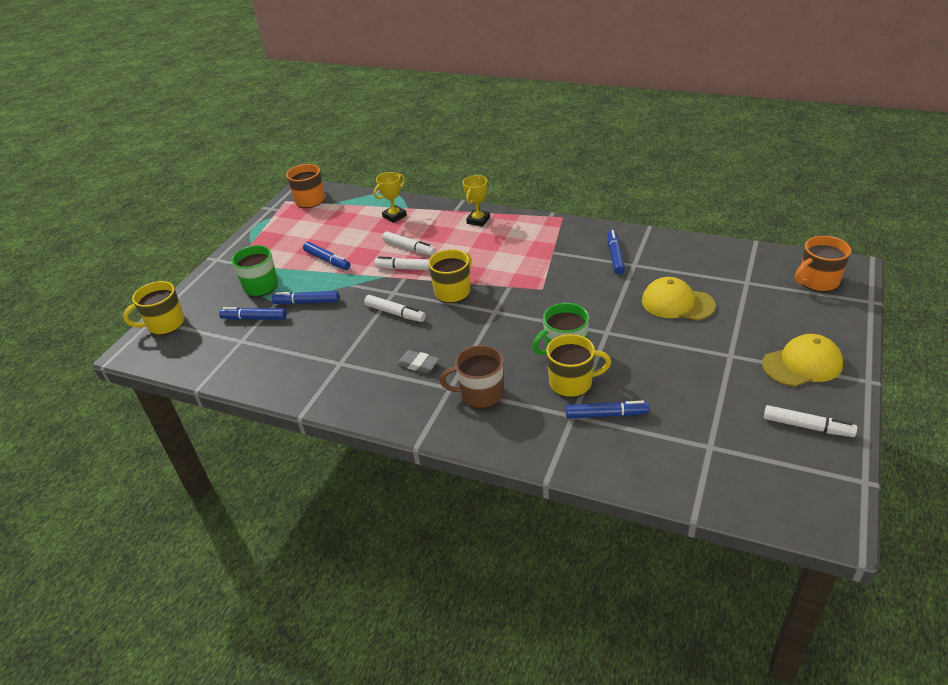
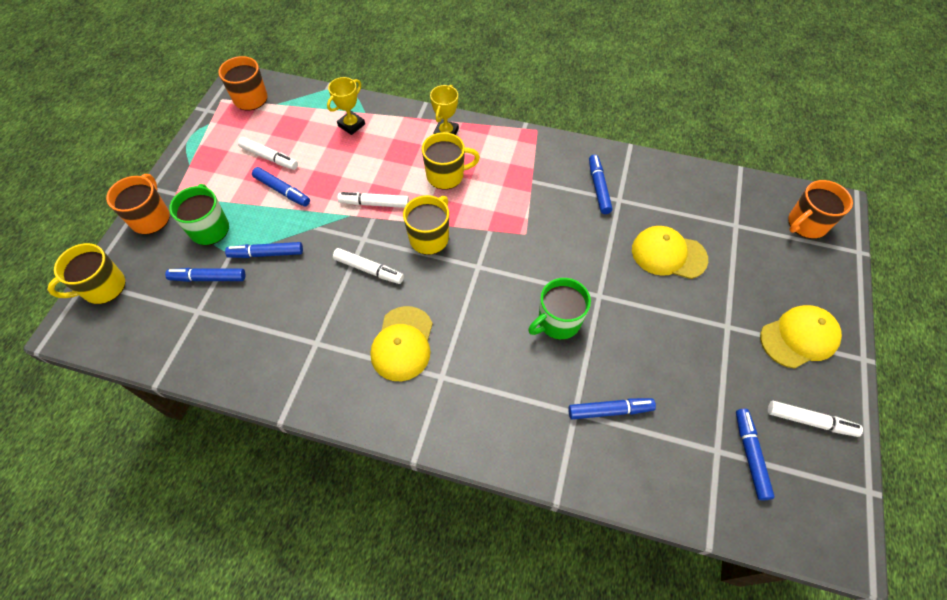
camera: 10 degrees left, 20 degrees up
white marker [382,231,436,256] -> white marker moved to [238,137,298,170]
grey eraser [397,350,439,373] -> yellow cap [370,306,433,381]
brown mug [440,345,503,409] -> none
yellow mug [546,334,611,397] -> yellow mug moved to [422,132,480,190]
none -> orange mug [106,174,170,234]
none -> blue marker [736,409,775,500]

